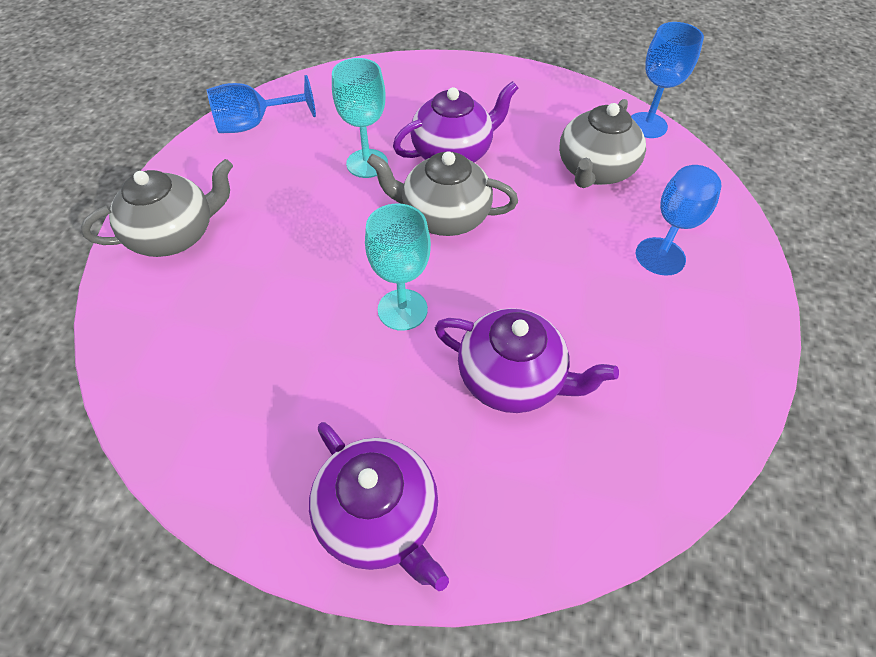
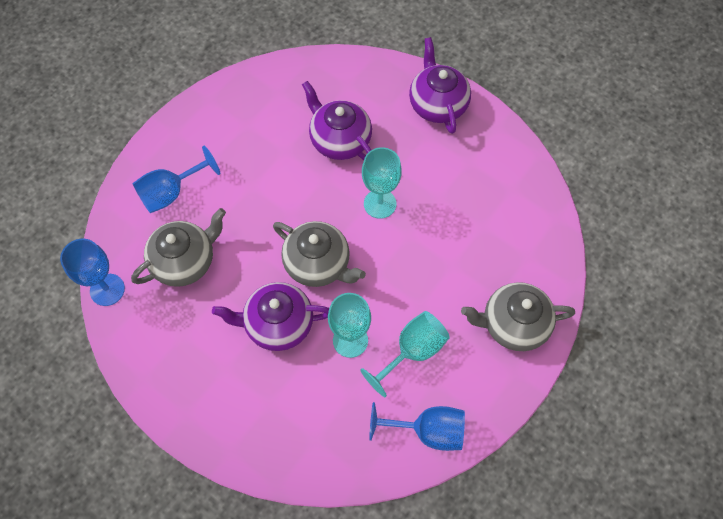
camera: 155 degrees left, 10 degrees up
none -> turquoise goblet [360,311,450,397]

